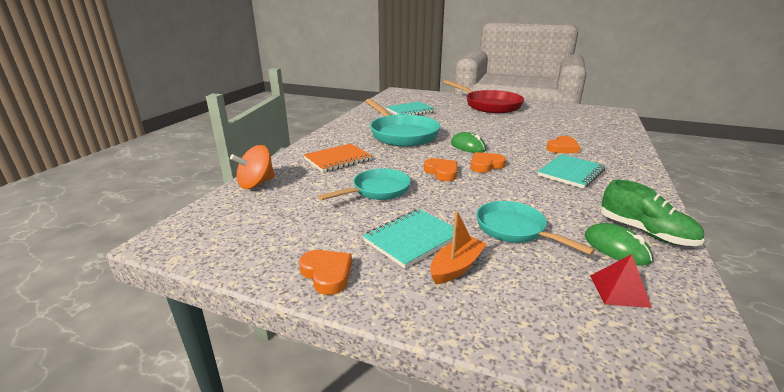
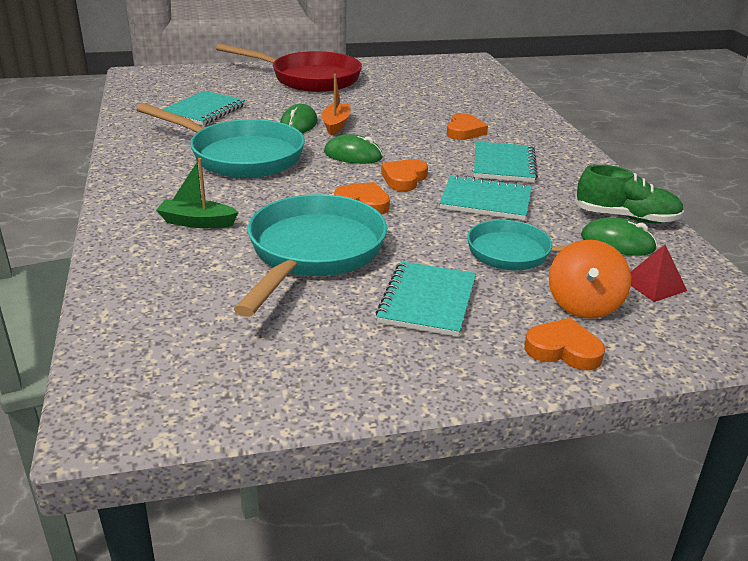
camera: 35 degrees left, 5 degrees up
orange spinning top [230,145,275,189] -> orange spinning top moved to [549,240,631,319]
orange heart [299,250,352,295] -> orange heart moved to [524,318,605,370]
orange notebook [304,144,372,172] -> green boat [156,158,239,228]
turquoise pan [318,168,411,200] -> turquoise pan [234,194,387,317], size x1.64
orange boat [430,211,487,284] -> orange boat moved to [322,74,350,135]
none -> green mouse [280,104,317,133]
none -> turquoise notebook [440,175,532,220]

